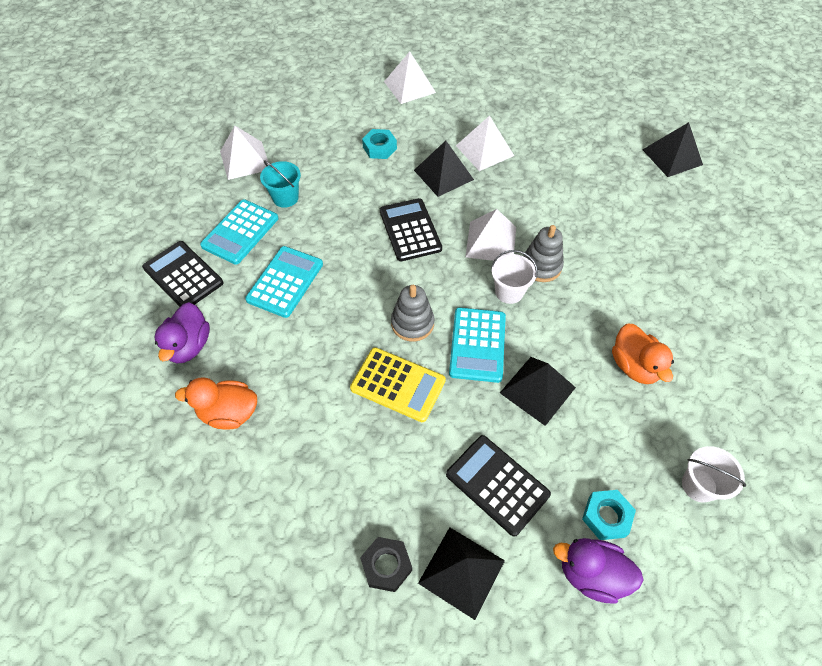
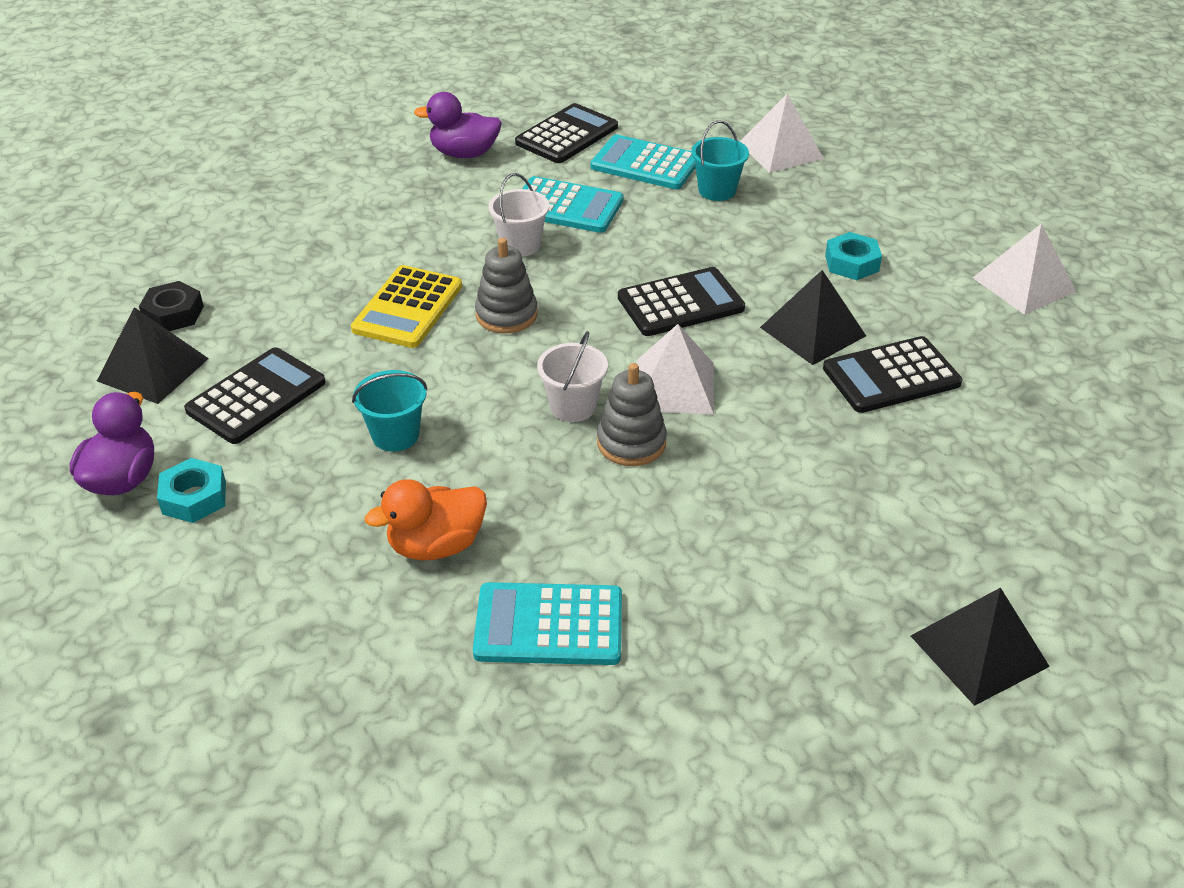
camera: 85 degrees right, 15 degrees down
orange duck [175,377,257,430] -> none
turquoise calculator [449,307,506,383] -> turquoise calculator moved to [473,582,622,665]
white pyramid [456,116,514,171] -> black calculator [823,336,962,413]
black pyramid [500,357,576,426] -> turquoise bucket [352,370,427,452]
white bucket [682,446,746,503] -> white bucket moved to [488,173,549,257]

